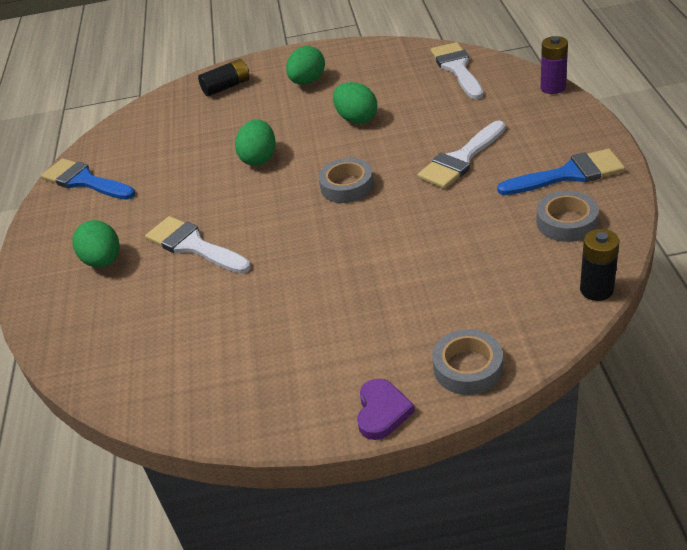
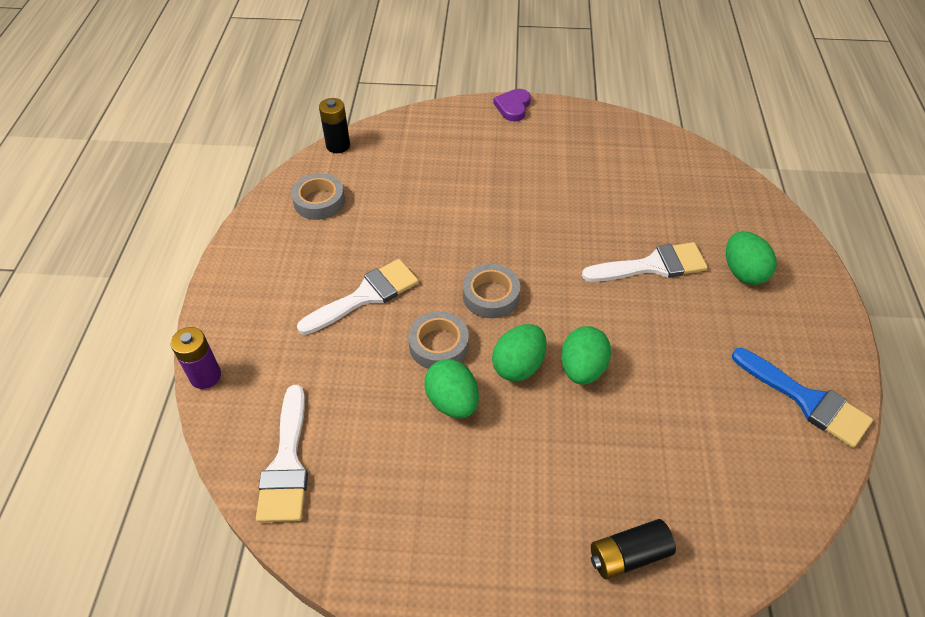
camera: 175 degrees left, 10 degrees up
white brush [145,216,251,274] -> white brush turned 60 degrees counterclockwise [582,242,708,282]
green egg [286,46,325,85] -> green egg moved to [492,324,547,381]
grey tape [432,329,503,395] -> grey tape moved to [408,311,469,369]
blue brush [497,149,625,195] -> none

